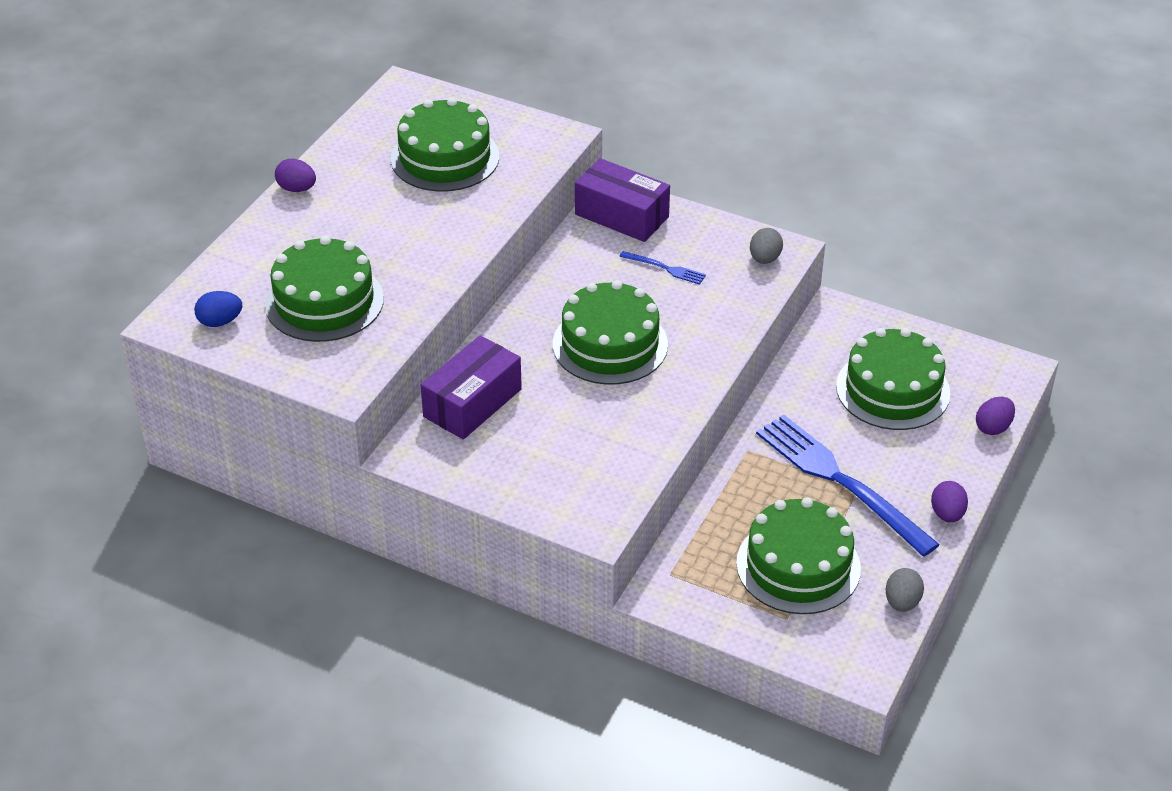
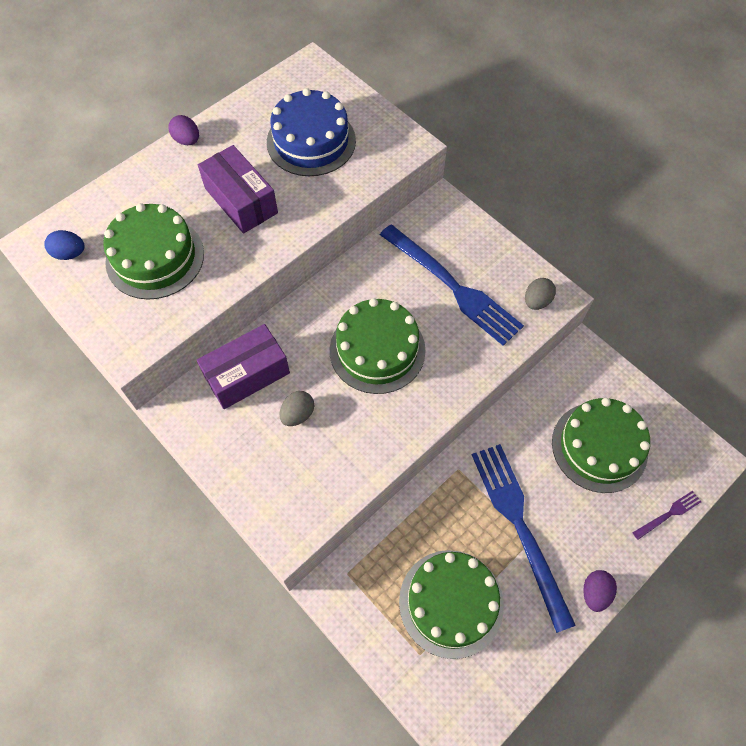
camera: 20 degrees right, 20 degrees up
green cake [391,97,499,192] -> blue cake [267,88,356,176]
purple box [575,158,670,242] -> purple box moved to [198,145,278,234]
blue fork [619,251,706,285] -> blue fork [380,225,524,346], size x2.35
grey egg [886,568,924,612] -> grey egg moved to [280,391,314,426]
purple egg [976,397,1015,435] -> purple fork [632,491,701,540]

